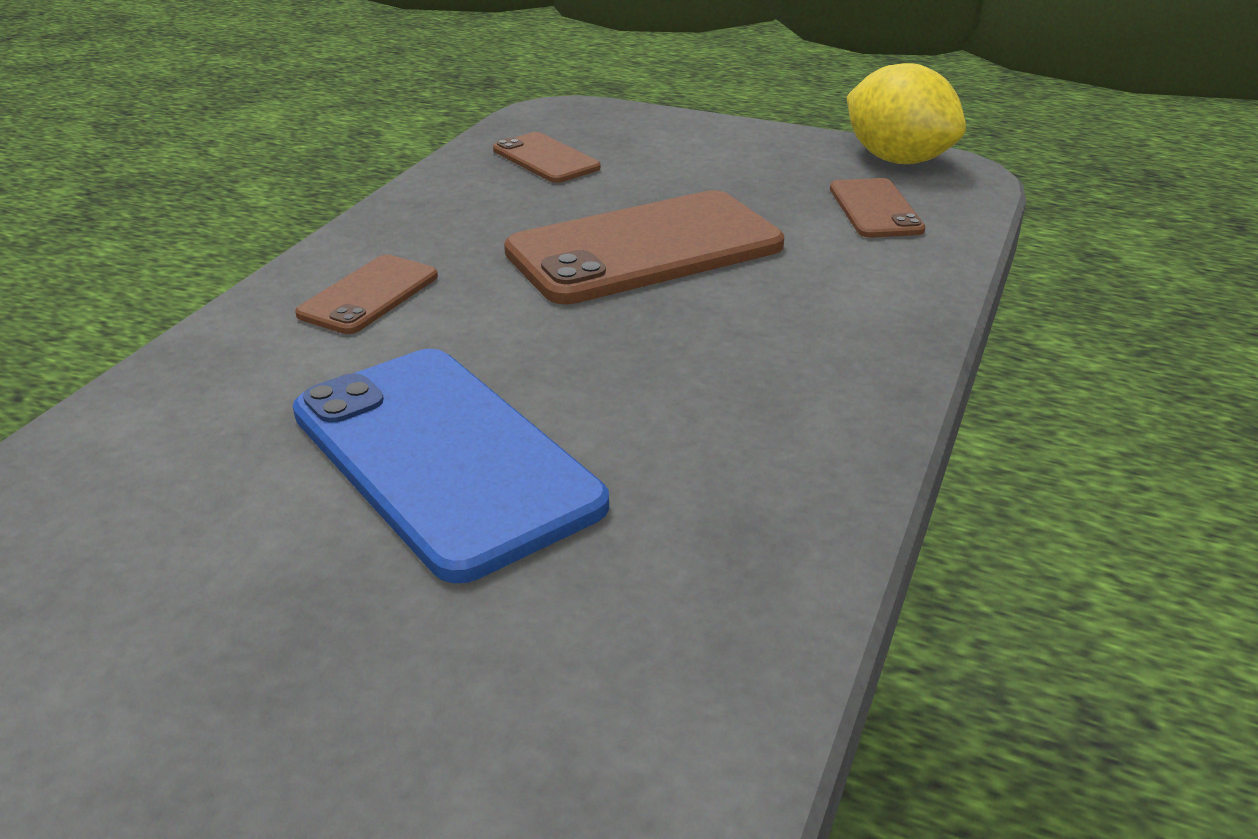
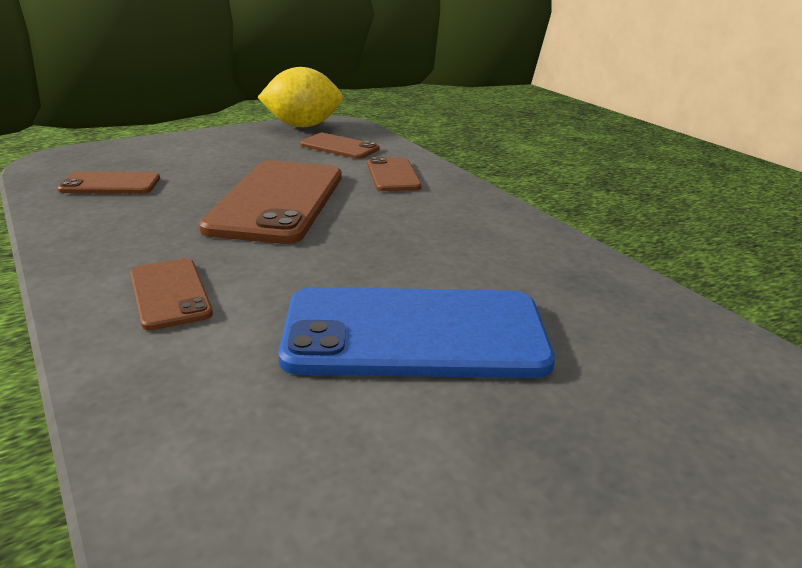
camera: 55 degrees left, 5 degrees down
none -> brown phone [367,157,422,191]

